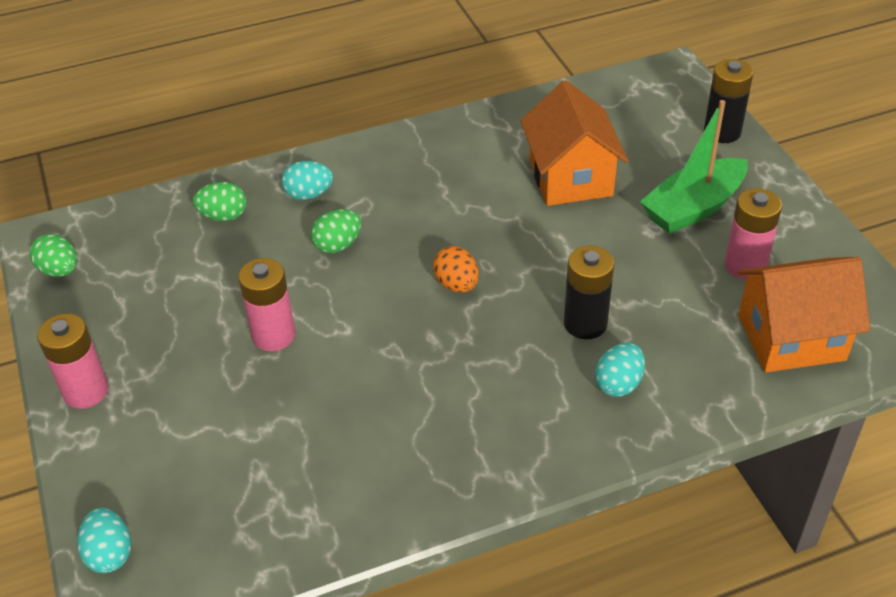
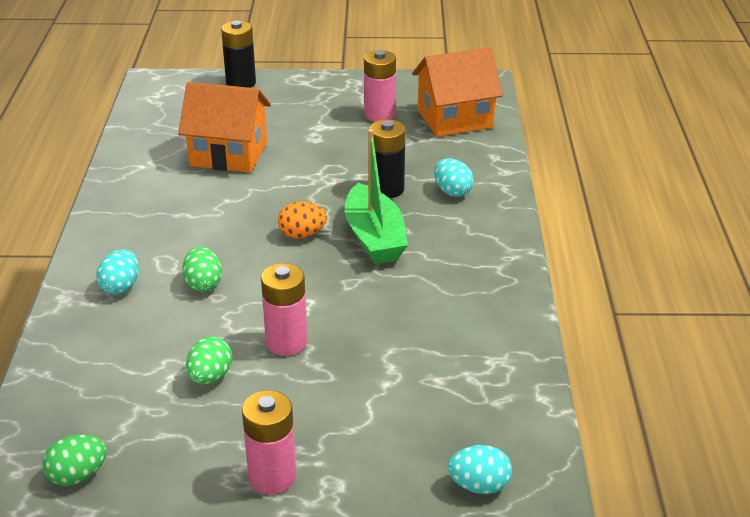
camera: 70 degrees left, 10 degrees down
green egg [193,182,247,221] -> green egg moved to [186,336,232,385]
green boat [640,100,748,234] -> green boat moved to [345,129,408,264]
orange house [738,257,870,372] -> orange house turned 60 degrees clockwise [412,47,503,137]

